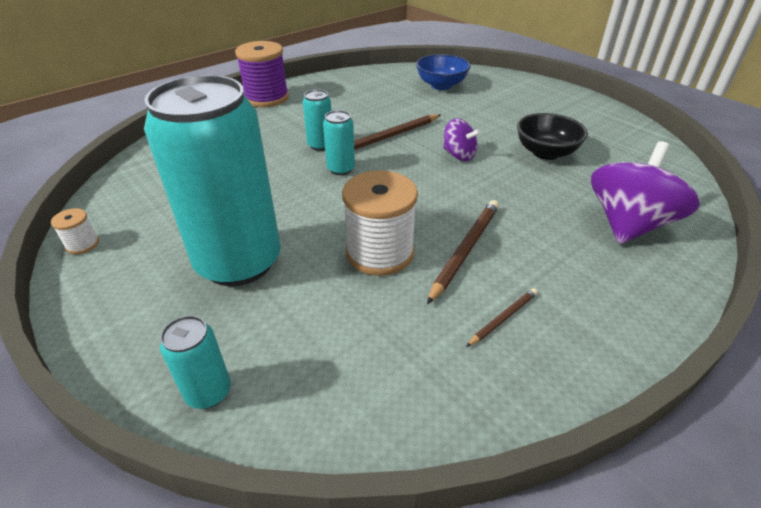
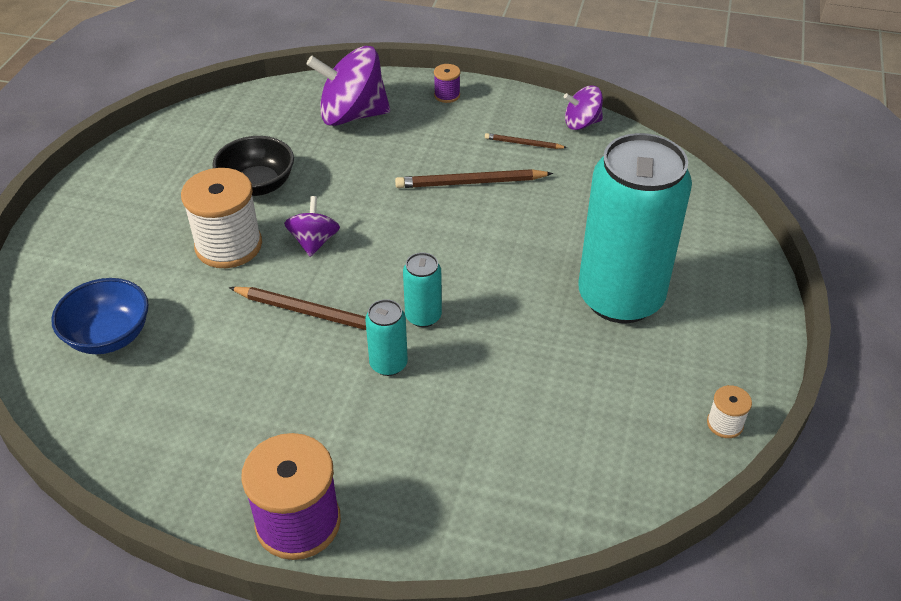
camera: 125 degrees left, 5 degrees up
turquoise can [160,316,231,409] -> none
white spool [342,170,418,276] -> white spool moved to [181,168,262,268]
none -> purple spool [434,64,460,103]
none -> purple spinning top [564,85,603,130]

